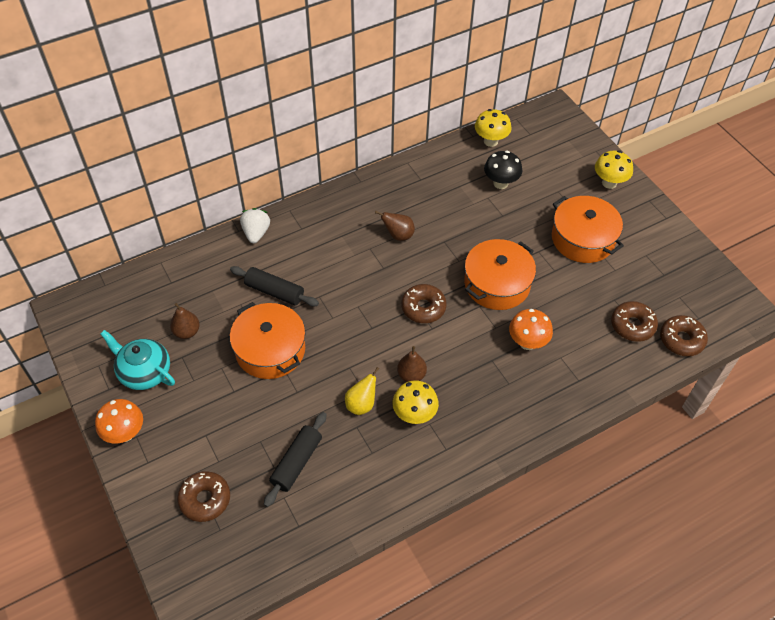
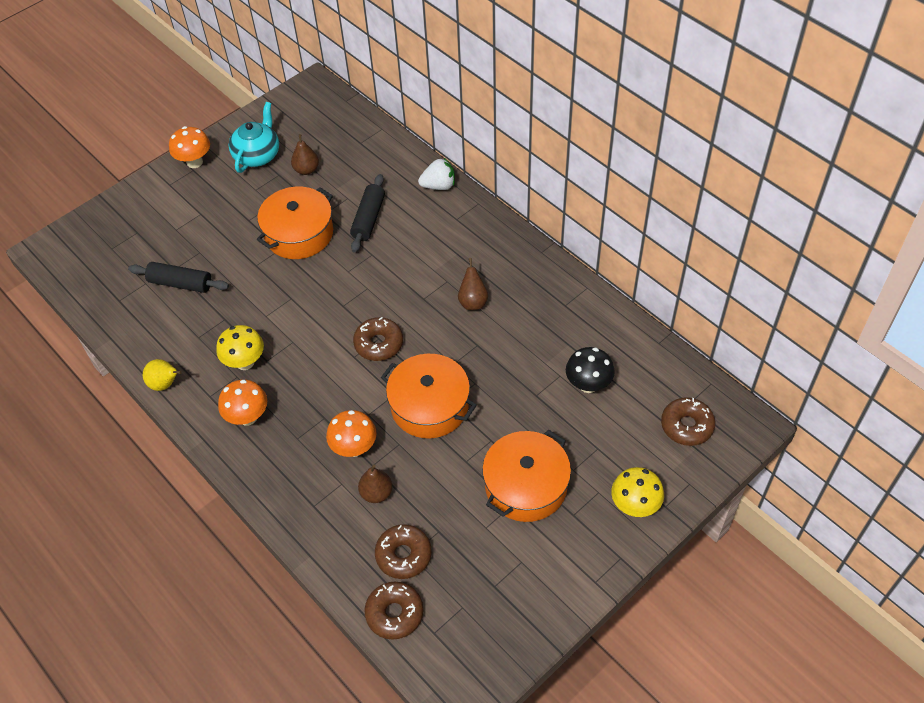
camera: 80 degrees right, 0 degrees up
brown donut [177,471,230,522] -> brown donut moved to [661,397,715,446]
yellow pear [345,367,379,415] -> yellow pear moved to [143,359,182,391]
brown pear [397,346,427,382] -> brown pear moved to [358,464,392,503]
yellow mushroom [475,109,511,147] -> none
none -> orange mushroom [218,380,267,426]

